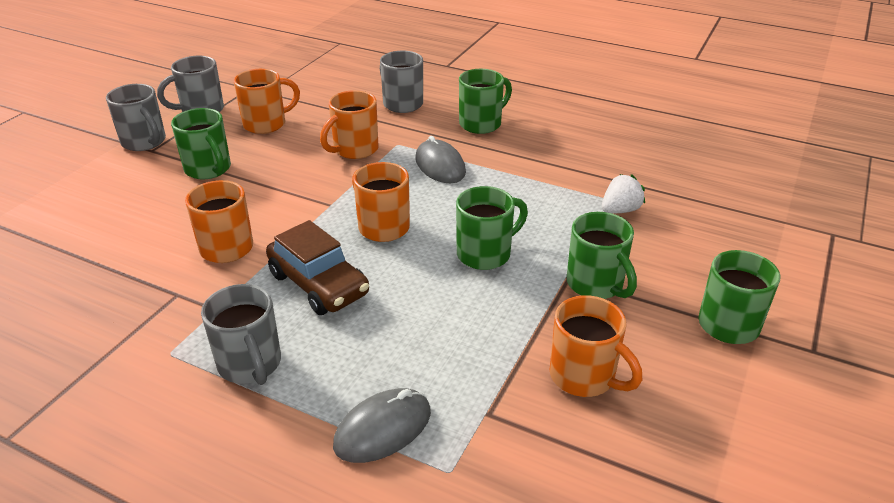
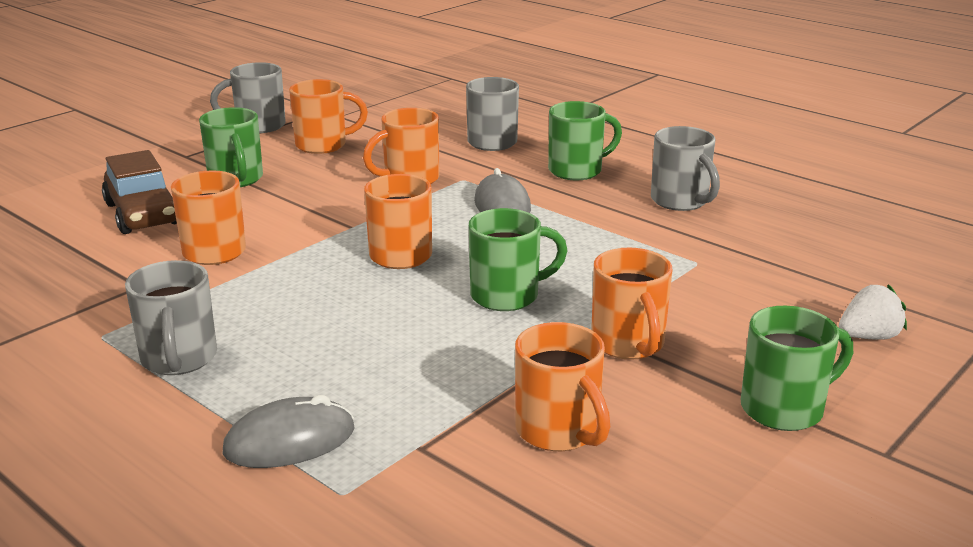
camera: 15 degrees right, 10 degrees down
grey mug [106,84,166,151] -> grey mug moved to [651,126,720,211]
brown car [266,220,369,315] -> brown car moved to [102,150,177,234]
green mug [567,212,637,299] -> orange mug [591,248,672,360]
white strawberry [602,174,645,213] -> white strawberry moved to [839,284,907,340]

